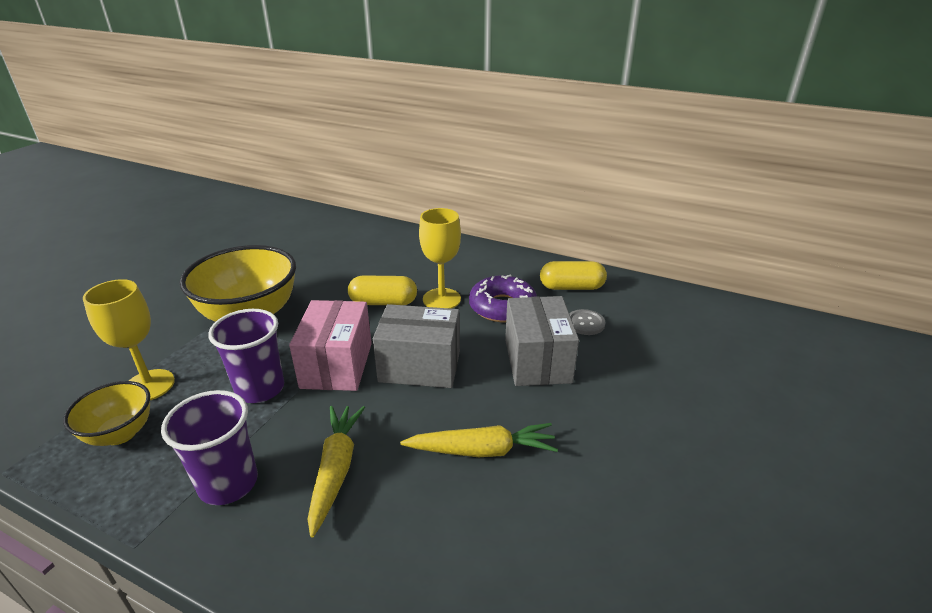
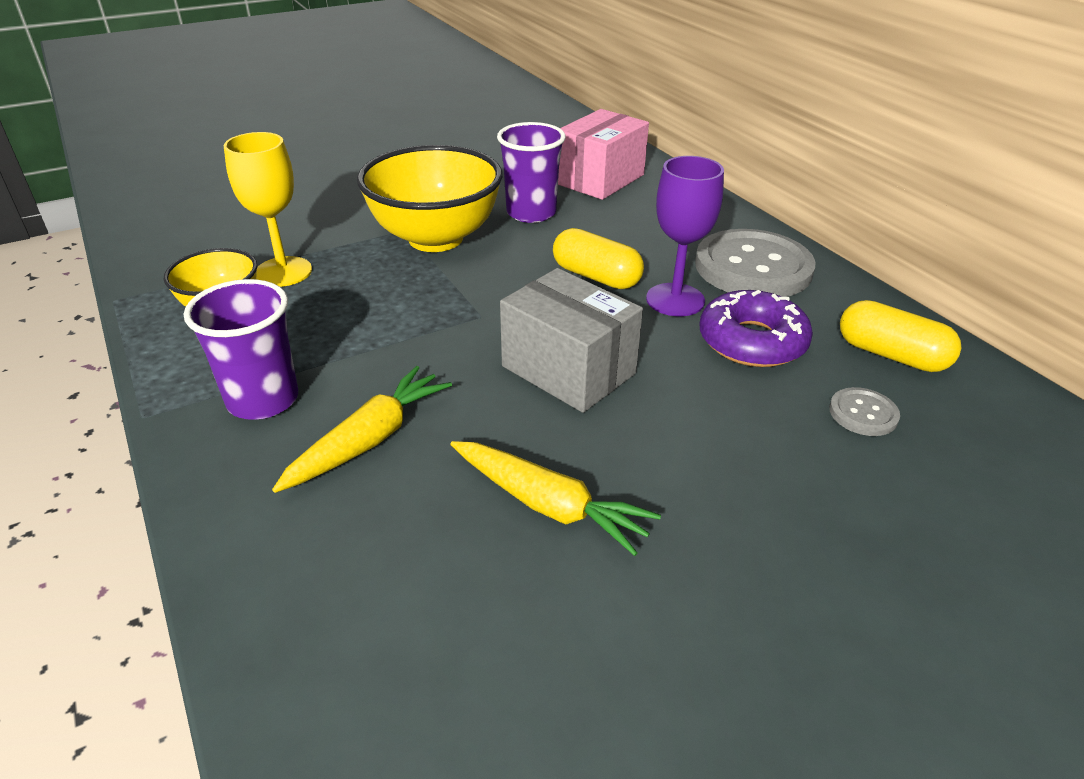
camera: 35 degrees right, 5 degrees up
purple cup [208,309,284,403] -> purple cup moved to [497,122,566,223]
pink box [289,300,372,391] -> pink box moved to [558,109,649,200]
yellow goblet [419,208,461,309] -> purple goblet [646,156,724,316]
grey box [505,296,579,386] -> none
none -> grey button [695,229,816,297]

